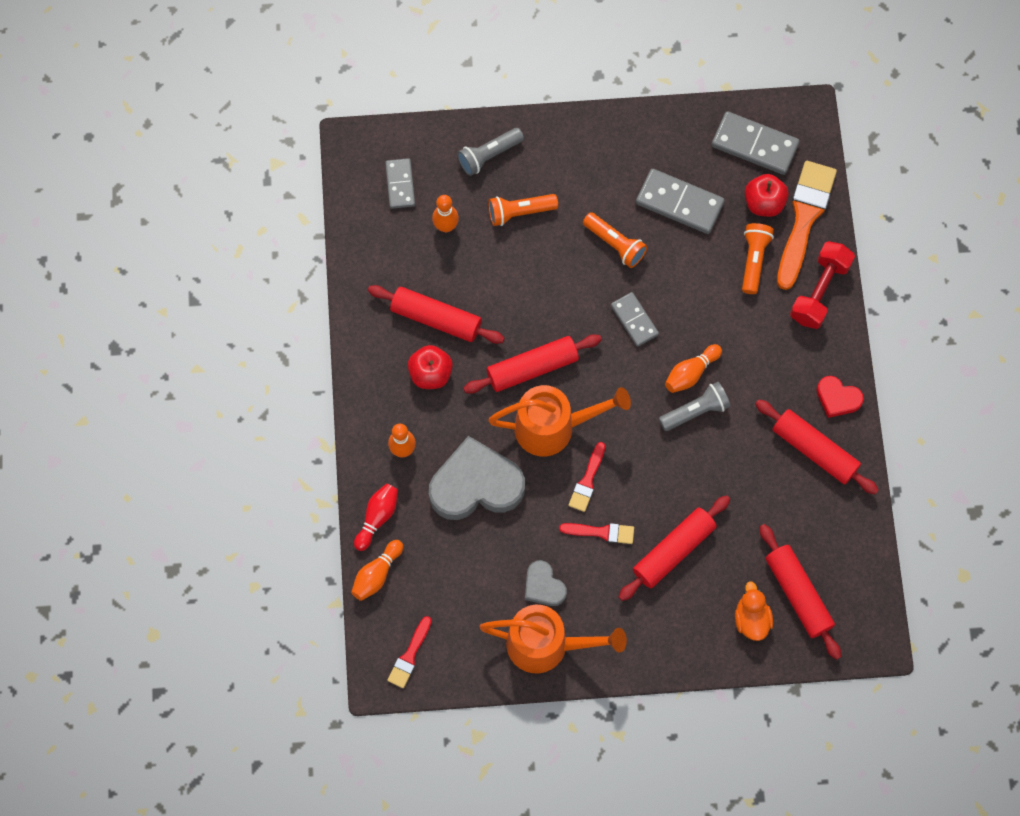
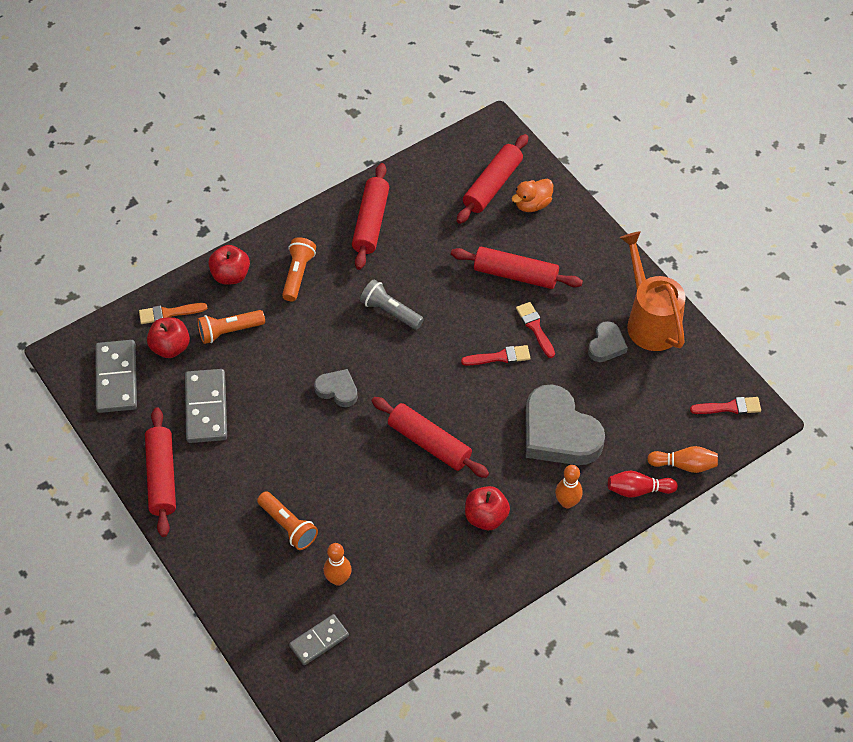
camera: 120 degrees left, 15 degrees down
red rolling pin [368,285,505,344] -> red rolling pin moved to [145,407,176,537]
grey flashlight [457,128,524,176] -> none
orange watering can [488,385,631,456] -> none
orange flashlight [583,212,647,268] -> orange flashlight moved to [282,237,316,302]
grey domino [611,292,659,347] -> grey heart [314,369,358,407]
orange bowling pin [665,344,722,393] -> none
orange brush [777,161,837,290] -> orange brush [139,303,207,324], size x0.51
red dumbbell [790,241,855,329] -> red apple [208,245,250,285]
red heart [816,376,864,418] -> none

